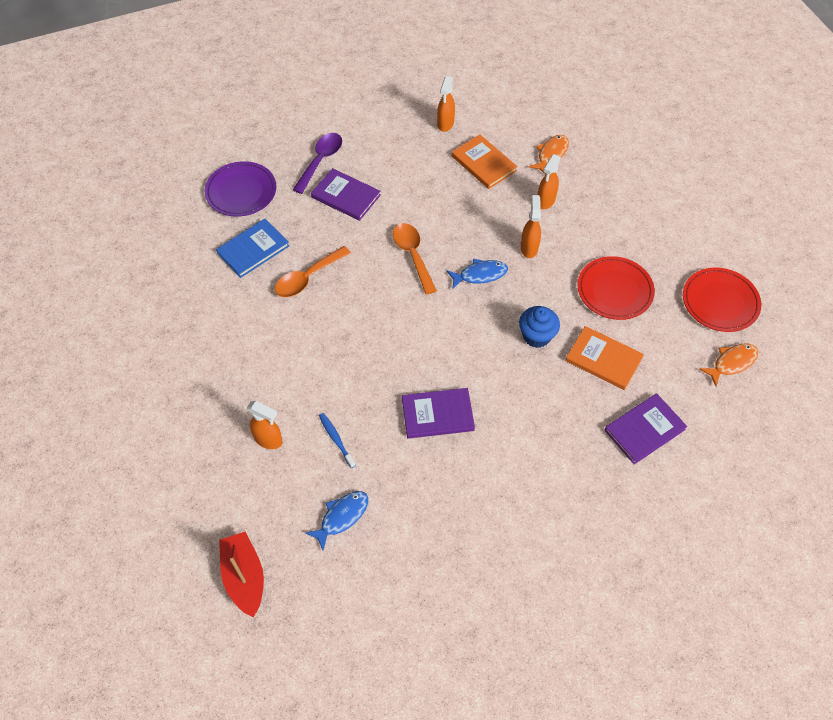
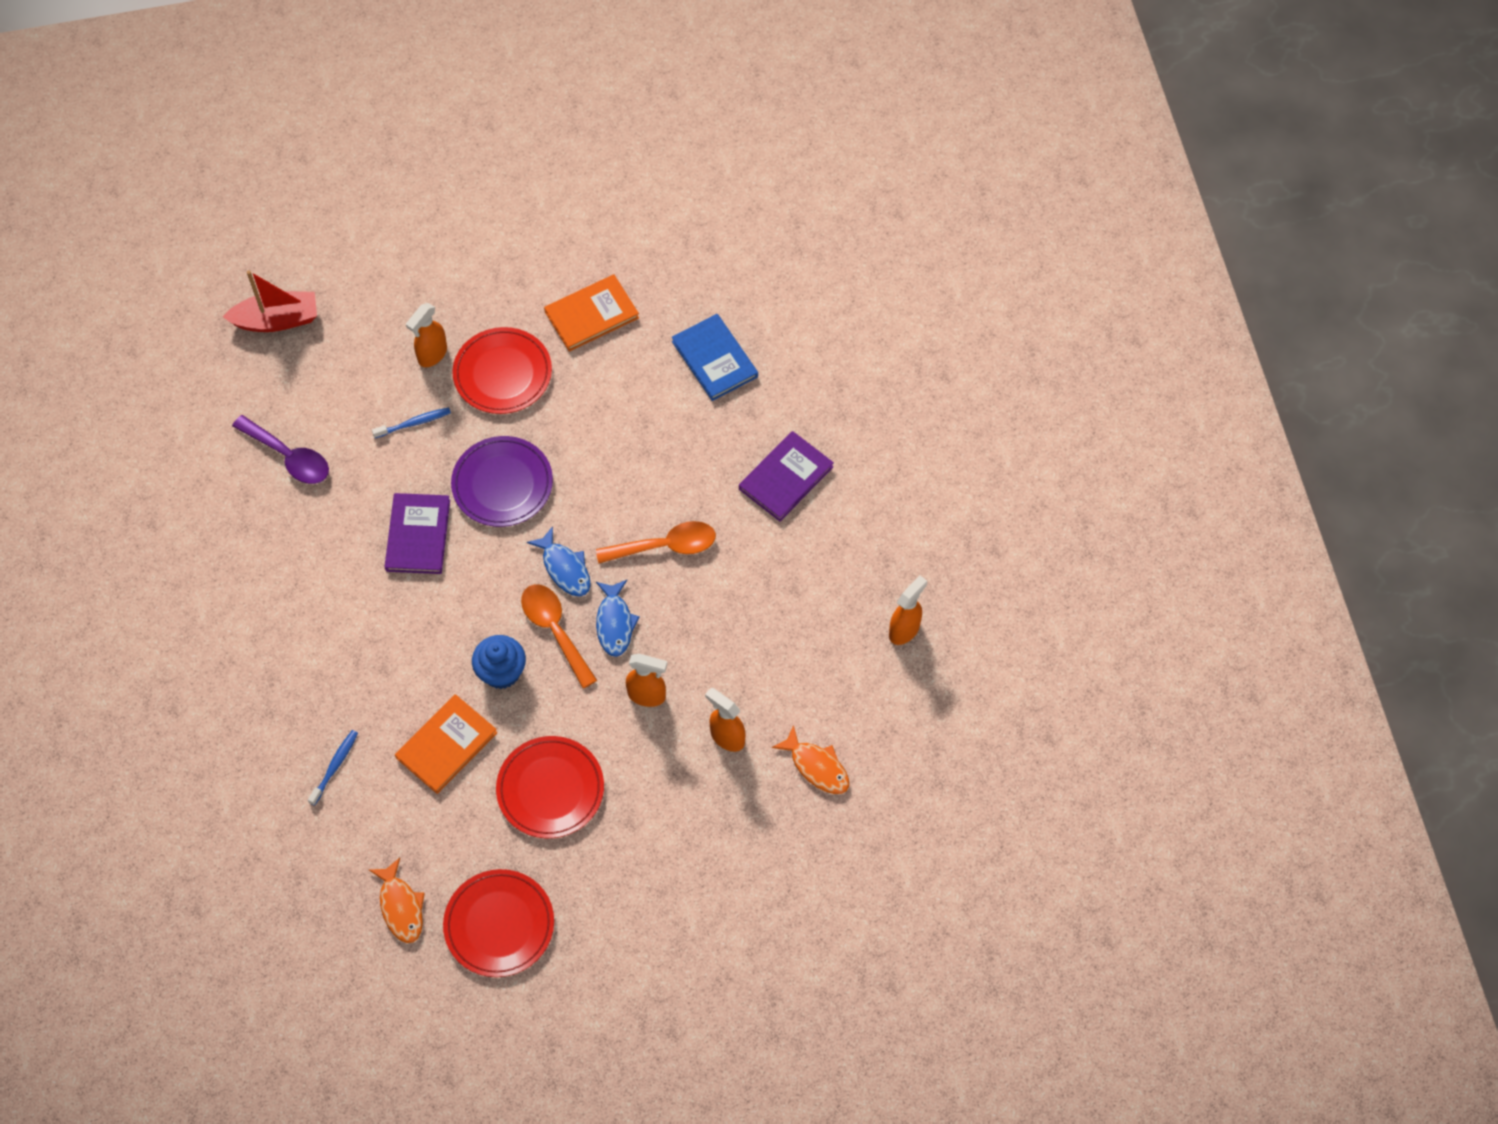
camera: 100 degrees right, 5 degrees up
purple plate [205,161,276,217] -> purple plate moved to [451,436,553,527]
orange spoon [275,246,351,297] -> orange spoon moved to [521,584,597,688]
purple spoon [293,133,342,194] -> purple spoon moved to [232,415,329,484]
blue fish [305,491,368,551] -> blue fish moved to [527,526,591,596]
orange spray bottle [437,76,455,132] -> orange spray bottle turned 105 degrees clockwise [889,575,927,645]
orange book [452,134,518,189] -> orange book moved to [544,274,639,352]
purple book [604,394,687,464] -> blue toothbrush [308,730,358,806]
none -> red plate [452,327,552,414]

